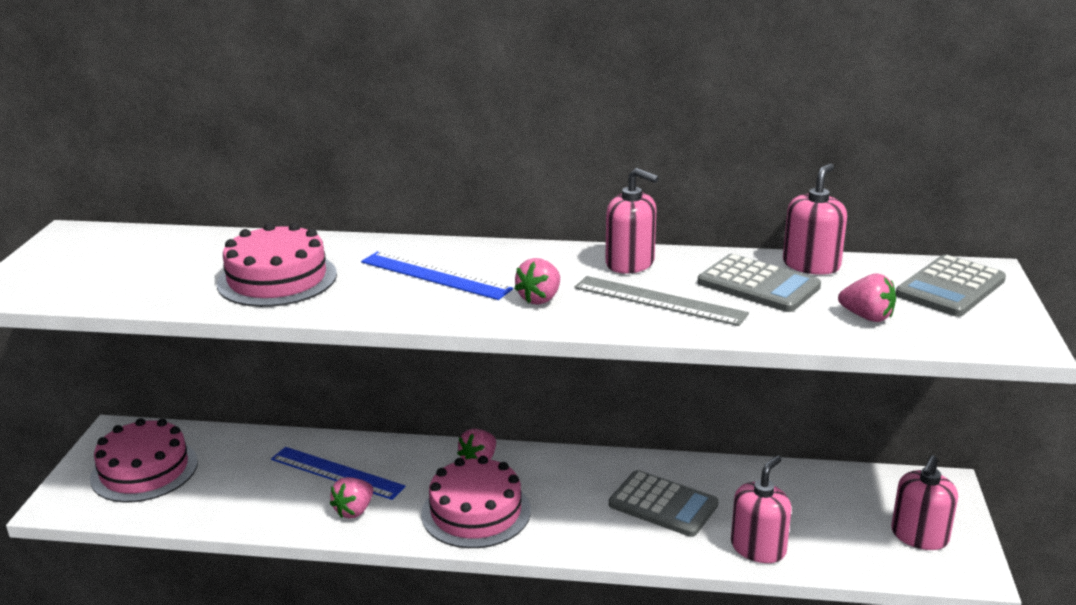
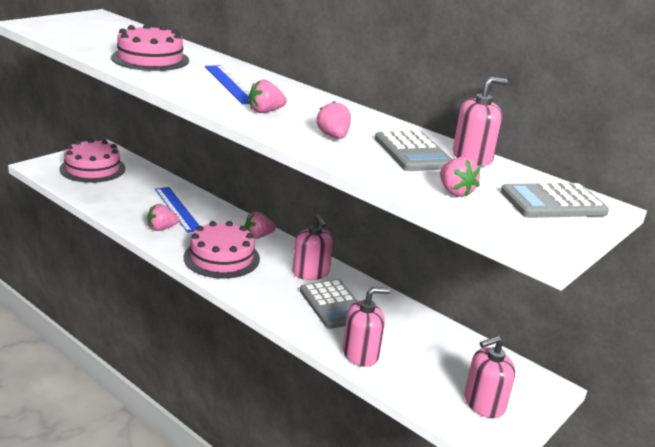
camera: 30 degrees right, 0 degrees up
grey ruler [574,276,749,326] -> pink strawberry [317,101,351,139]
pink soap dispenser [605,168,659,274] -> pink soap dispenser moved to [293,214,333,280]

